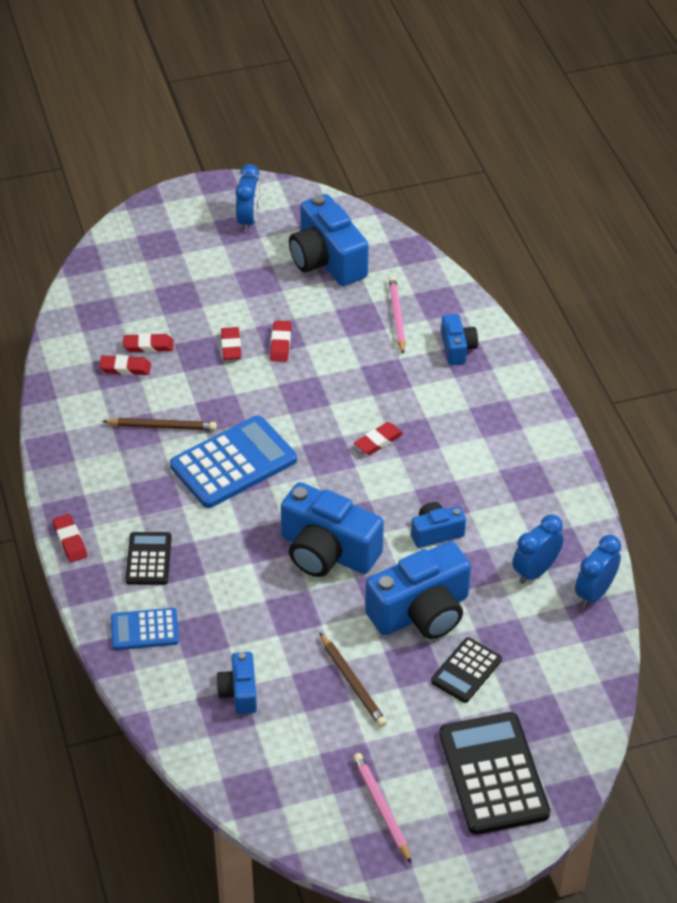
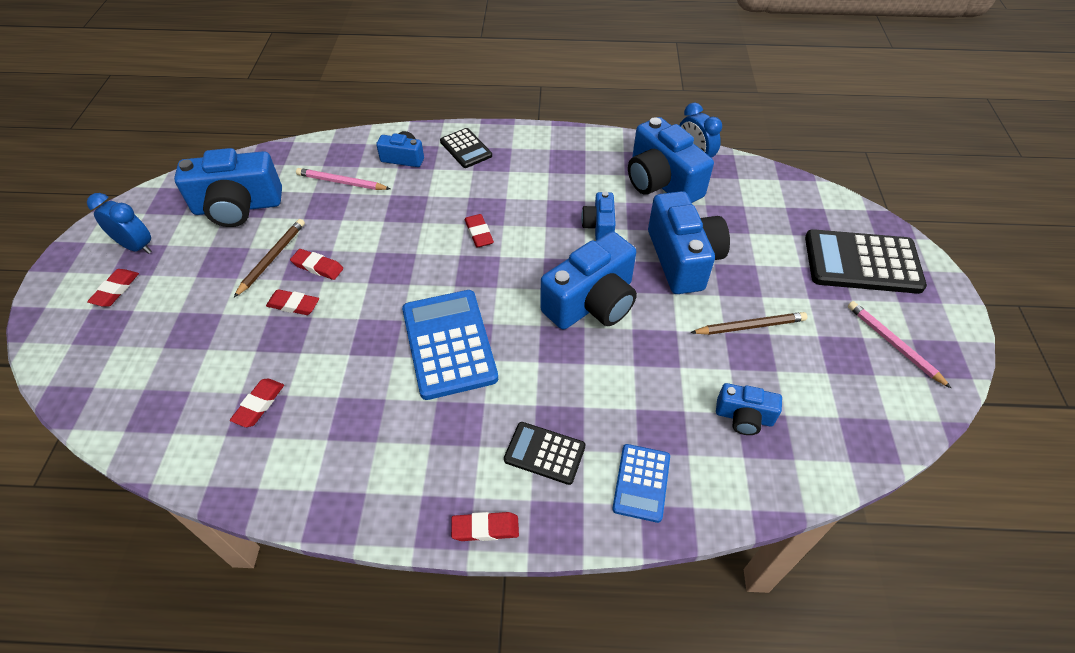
camera: 70 degrees left, 5 degrees up
brown pencil [102,418,217,430] -> brown pencil moved to [234,219,305,297]
red eraser [123,333,173,353] -> red eraser moved to [87,269,139,307]
pink pencil [353,753,412,864] -> pink pencil turned 60 degrees clockwise [848,301,951,388]
black calculator [431,637,502,703] -> black calculator moved to [440,128,492,168]
blue clock [513,515,563,584] -> blue camera [628,117,714,203]

